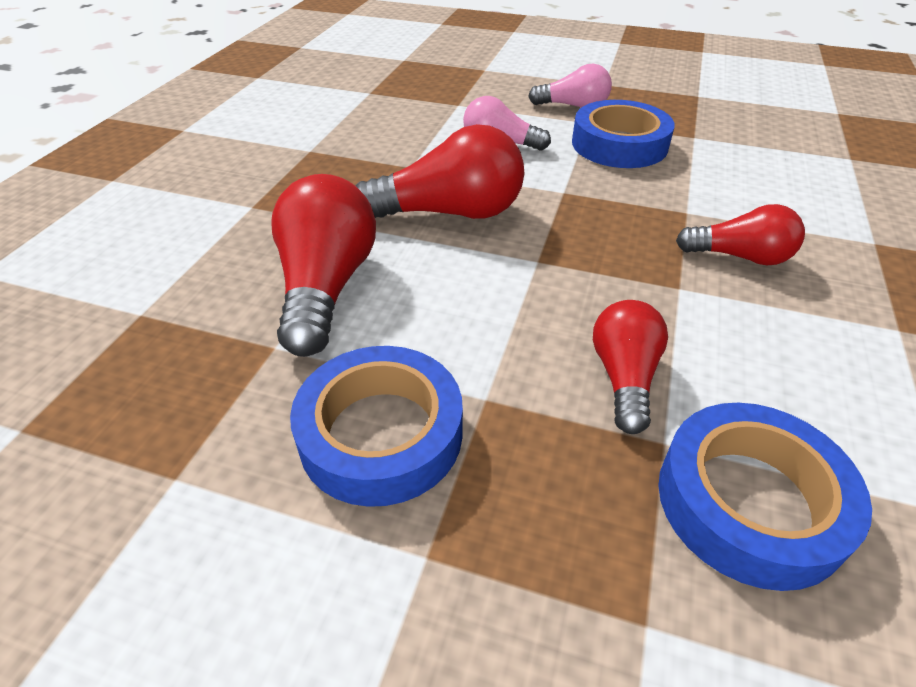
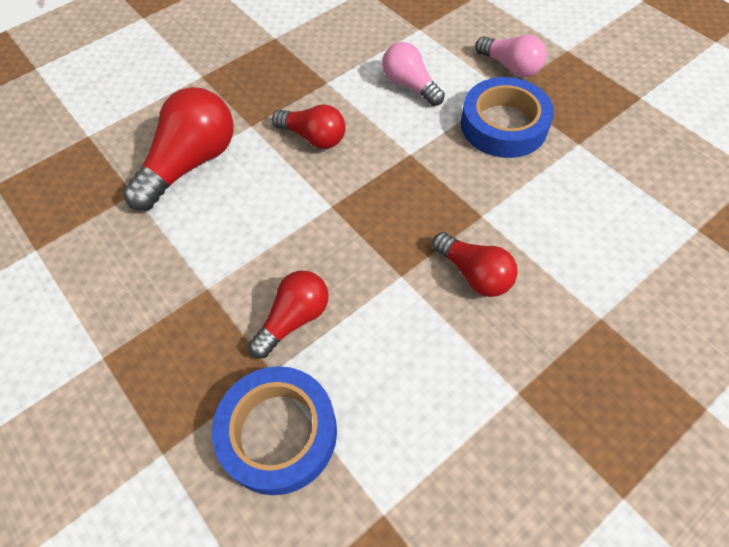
camera: 35 degrees right, 15 degrees up
blue tape [290,346,463,507] -> none
red light bulb [356,124,525,219] -> red light bulb [272,104,345,149], size x0.61

